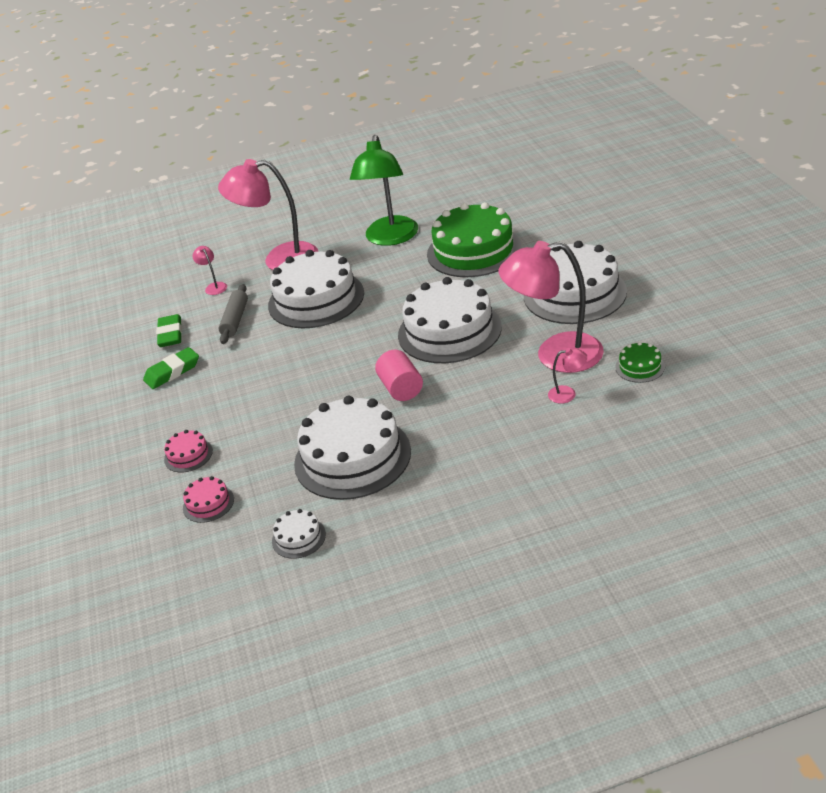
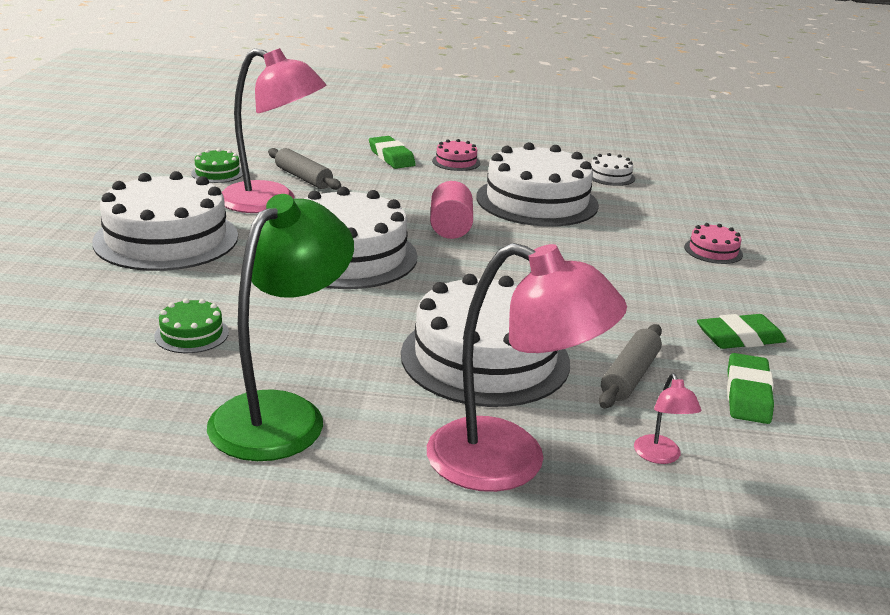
camera: 165 degrees left, 10 degrees down
pink cake [183,476,234,523] -> pink cake moved to [432,139,480,171]
green cake [427,202,521,277] -> green cake [154,298,229,353], size x0.43
pink lamp [548,348,587,404] -> grey rolling pin [268,148,342,190]
none -> green eraser [369,136,416,169]

